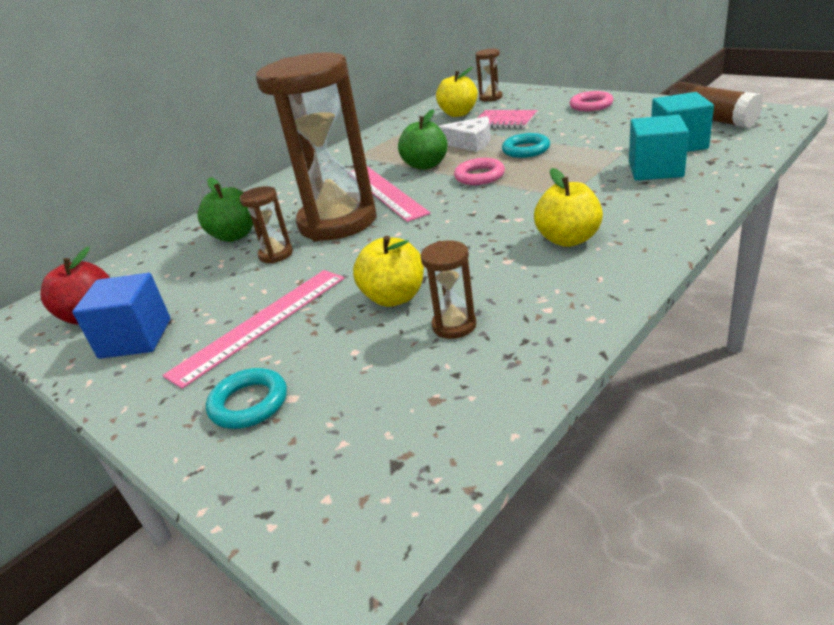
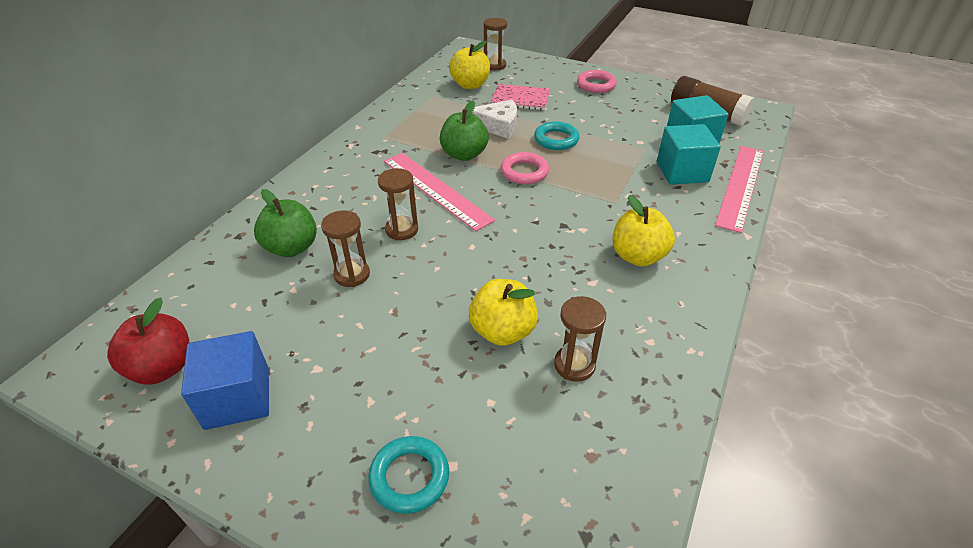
camera: 20 degrees left, 10 degrees up
pink ruler [163,270,344,389] -> pink ruler moved to [715,146,764,233]
brown hourglass [256,52,377,241] -> brown hourglass [378,168,418,240], size x0.41

